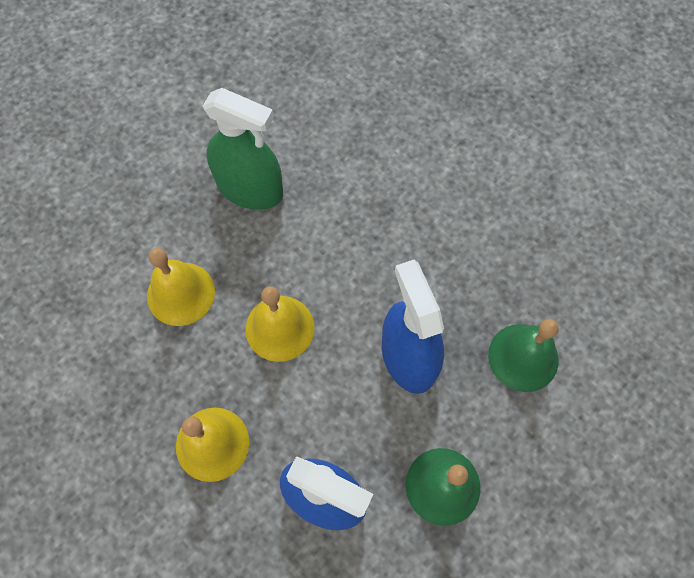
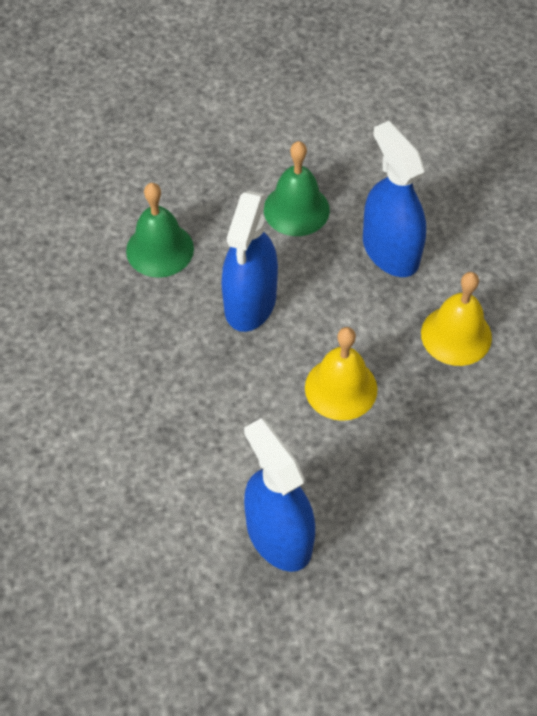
camera: 145 degrees left, 10 degrees down
yellow bell [147,248,215,326] -> none
green spray bottle [203,88,283,210] -> blue spray bottle [244,418,315,572]

